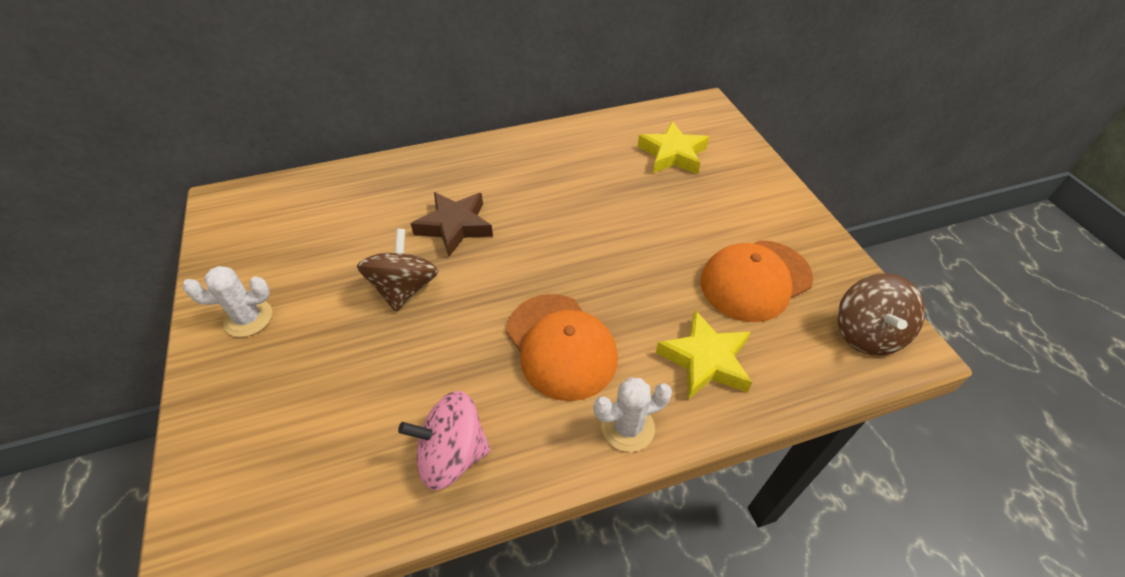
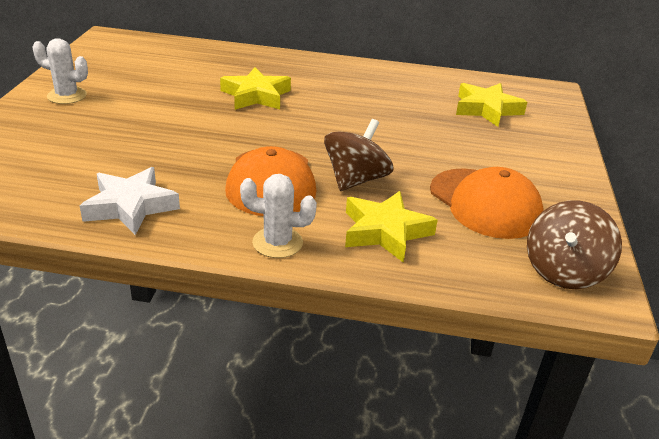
camera: 25 degrees right, 15 degrees down
brown spinning top [357,228,439,312] -> brown spinning top moved to [324,119,394,191]
pink spinning top [398,391,491,490] -> white star [80,167,180,235]
brown star [411,192,493,257] -> yellow star [220,67,291,110]
orange cap [700,240,813,322] -> orange cap turned 120 degrees counterclockwise [430,167,544,239]

